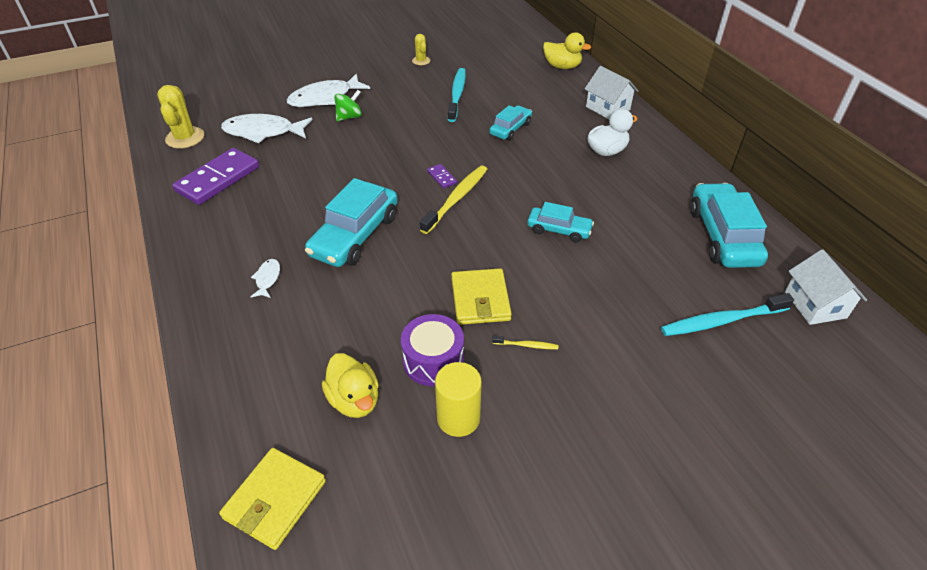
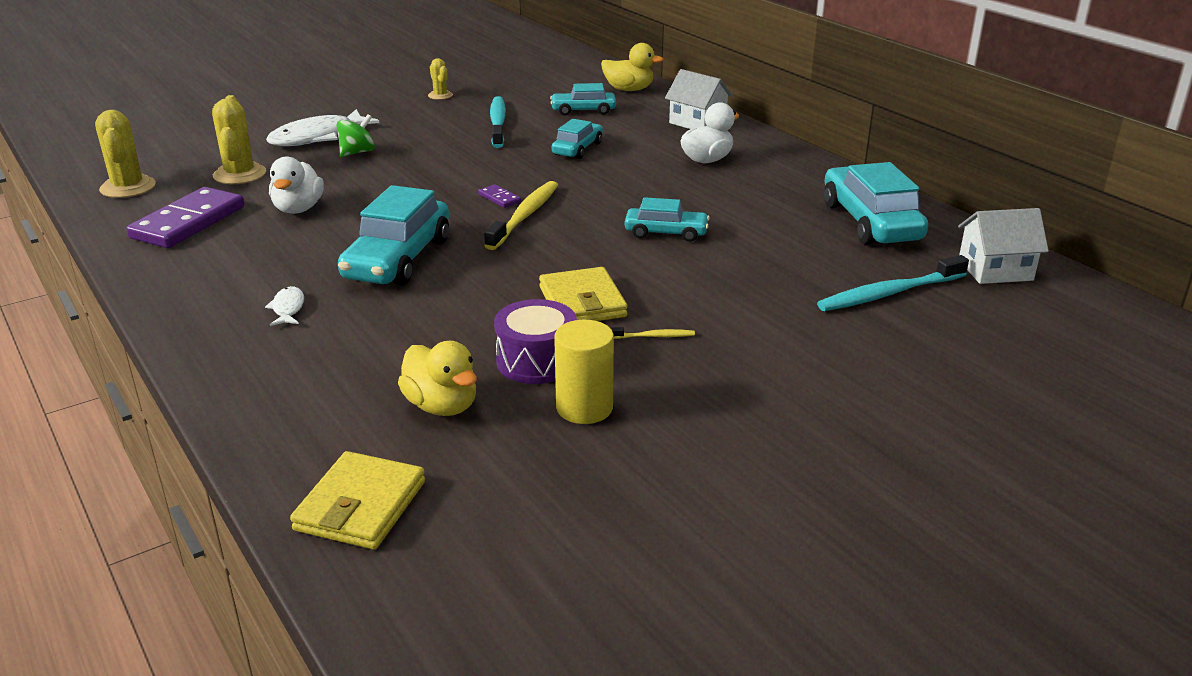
camera: 10 degrees left, 15 degrees down
white fish [221,114,312,143] -> yellow cactus [212,95,266,184]
white house [785,249,867,325] -> white house turned 75 degrees counterclockwise [958,208,1049,284]
none -> white duck [269,156,324,214]
none -> turquoise car [550,83,616,116]

